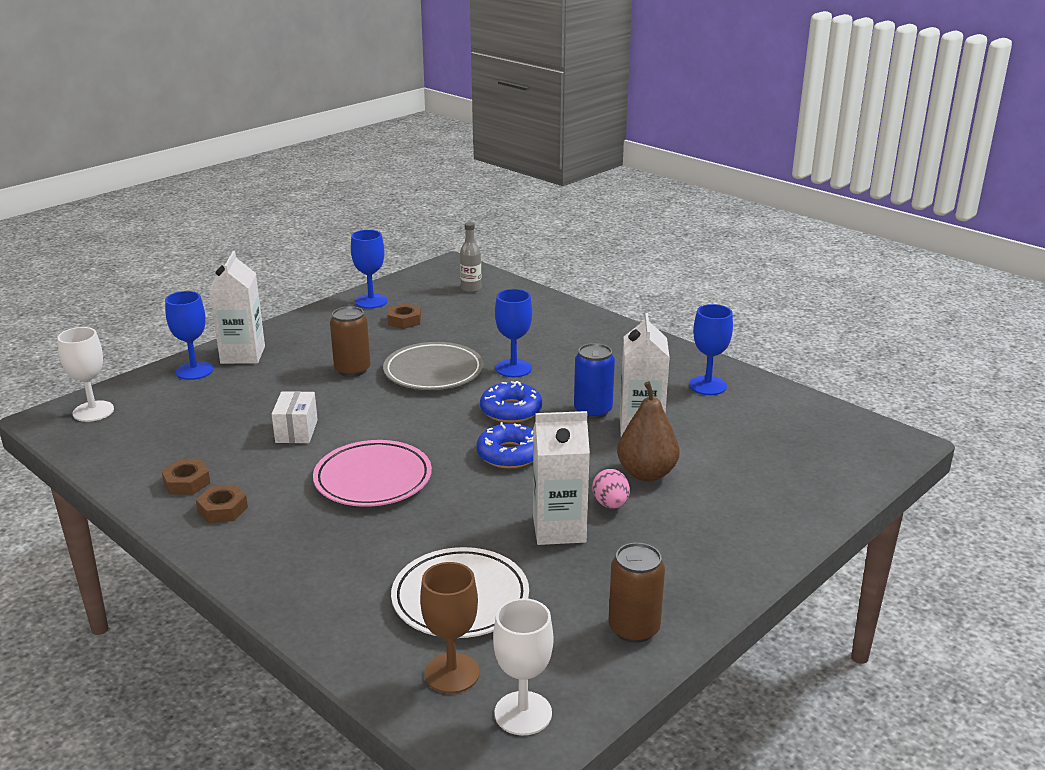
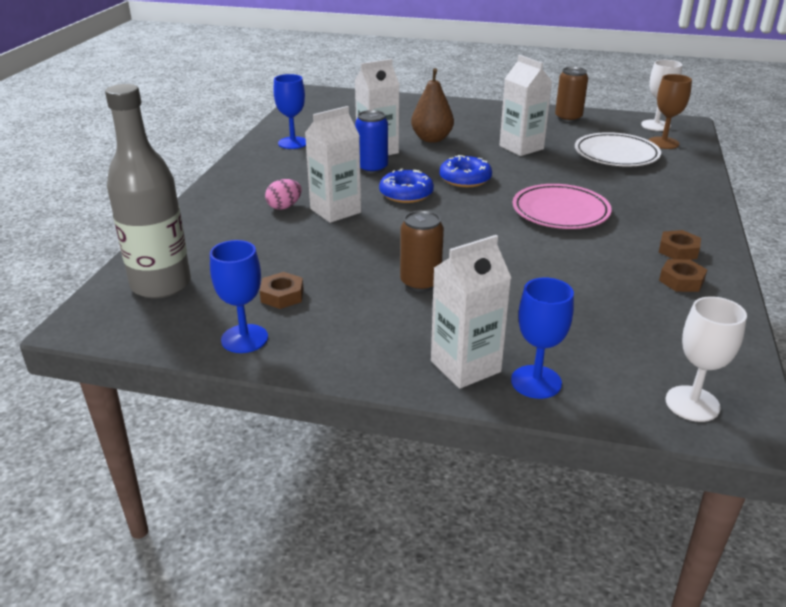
camera: 120 degrees left, 5 degrees up
white box [272,391,318,443] -> none
grey plate [383,342,483,390] -> none
grey bottle [460,222,481,293] -> grey bottle [105,84,191,298], size x2.18
blue goblet [495,289,532,377] -> white carton [305,106,361,223]
pink egg [593,469,630,509] -> pink egg moved to [265,179,302,210]

